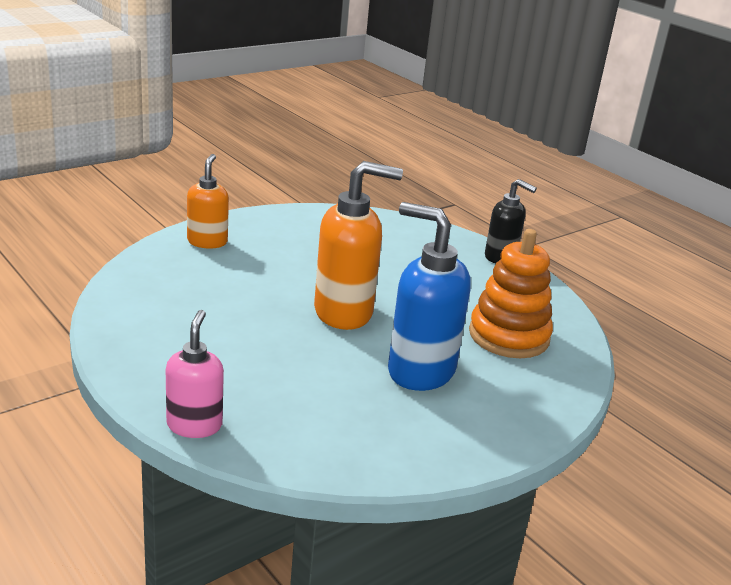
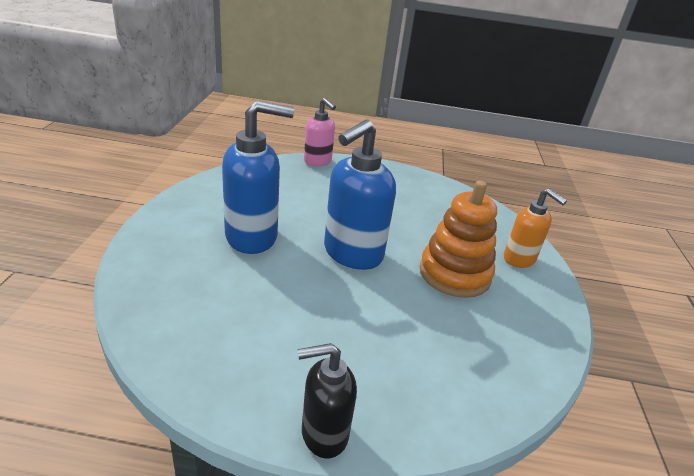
camera: 135 degrees right, 5 degrees up
orange soap dispenser [314,161,403,330] -> blue soap dispenser [324,119,396,270]
orange stacking toy [469,229,553,358] -> orange stacking toy moved to [419,181,497,298]

